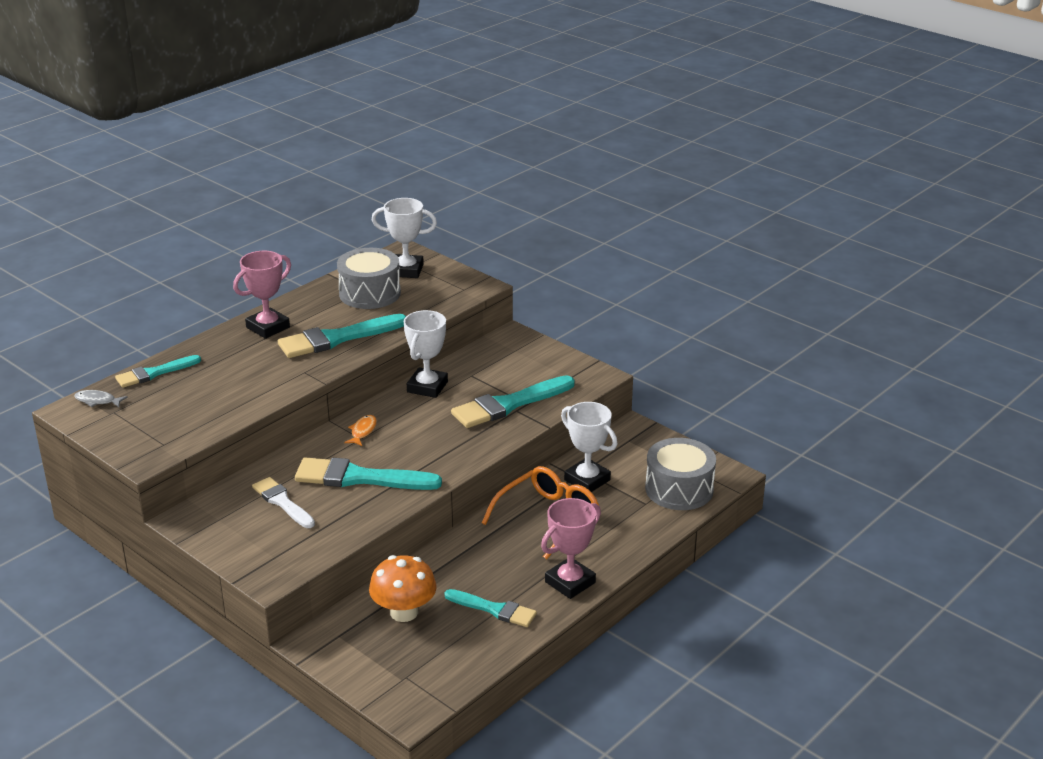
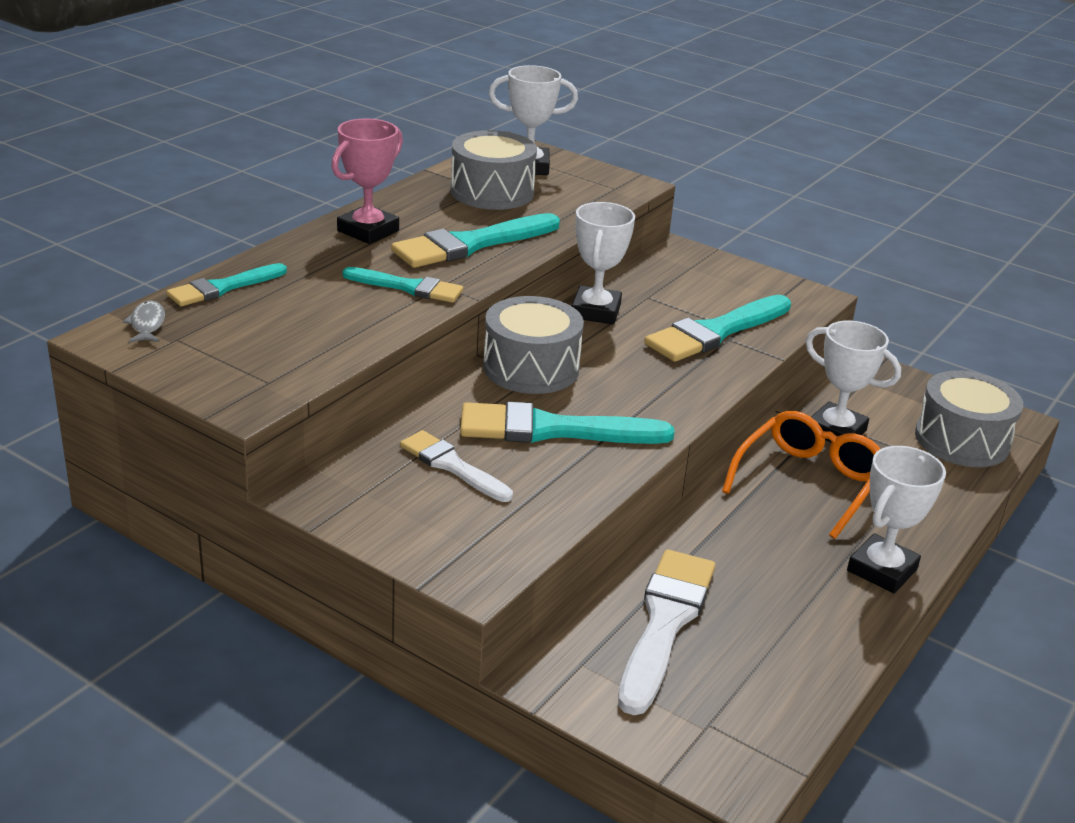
camera: 10 degrees left, 0 degrees up
grey fish [74,390,128,407] -> grey fish turned 75 degrees clockwise [123,301,165,343]
orange fish [344,415,377,446] -> grey drum [483,296,584,394]
orange mushroom [369,555,437,622] -> white brush [618,549,715,715]
turquoise brush [445,589,537,627] -> turquoise brush moved to [342,267,463,303]
pink trophy [541,498,601,599] -> white trophy [847,446,946,593]

